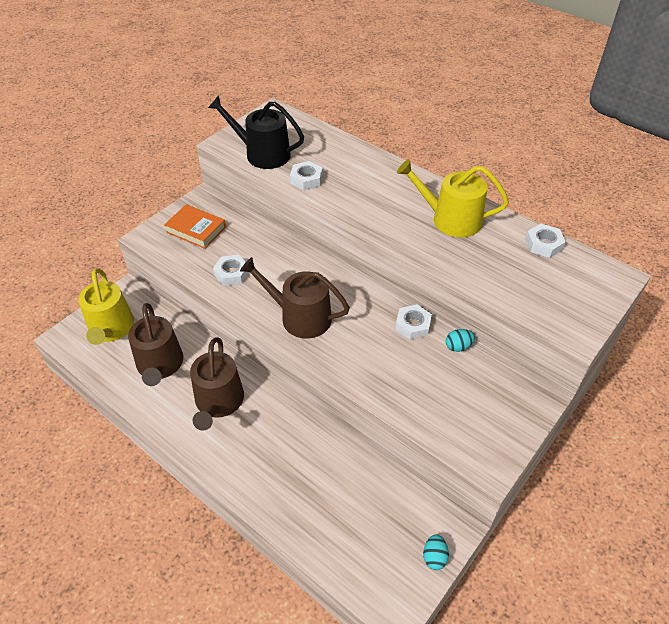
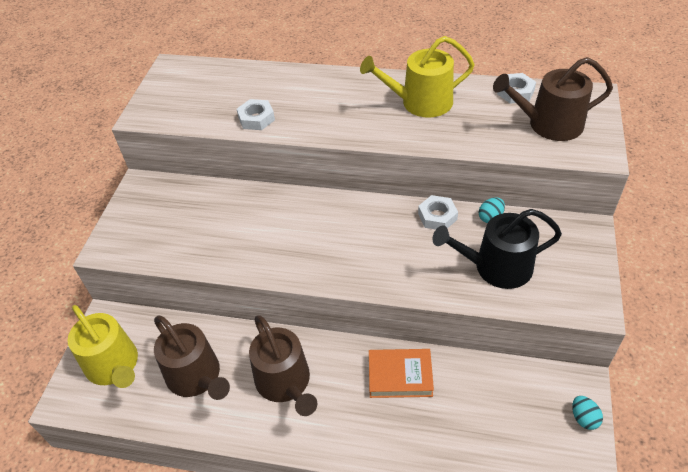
camera: 25 degrees left, 0 degrees up
orange book [164,204,226,249] -> orange book moved to [369,349,434,398]
black watering can [208,96,304,169] -> black watering can moved to [433,209,562,289]
white nut [213,255,249,286] -> none
brown watering can [240,257,350,339] -> brown watering can moved to [493,57,613,141]

